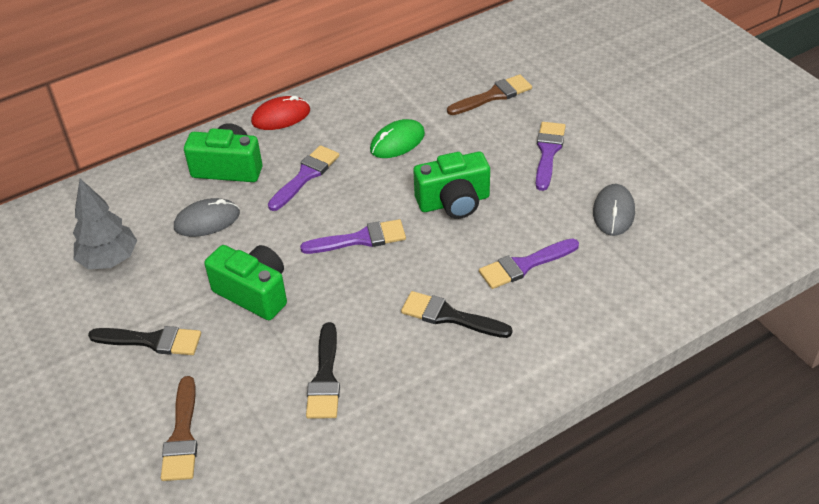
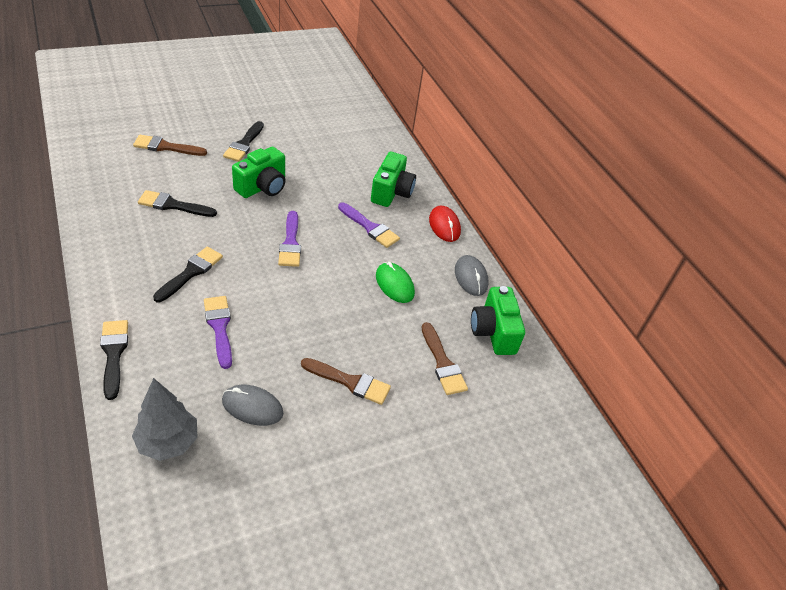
camera: 90 degrees right, 0 degrees up
grey tree [73,179,137,269] -> grey tree moved to [132,378,198,461]
grey mouse [174,198,240,237] -> grey mouse moved to [455,255,489,296]
green camera [413,152,490,219] -> green camera moved to [471,286,525,355]
purple brush [536,122,565,191] -> brown brush [301,358,391,405]
none -> black brush [100,320,128,400]

